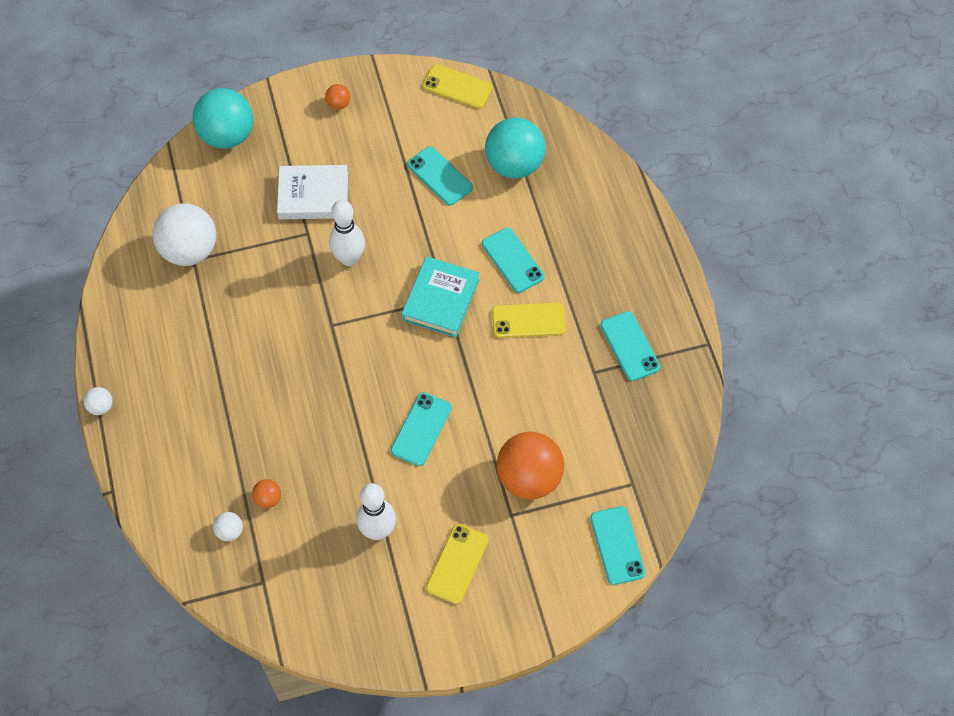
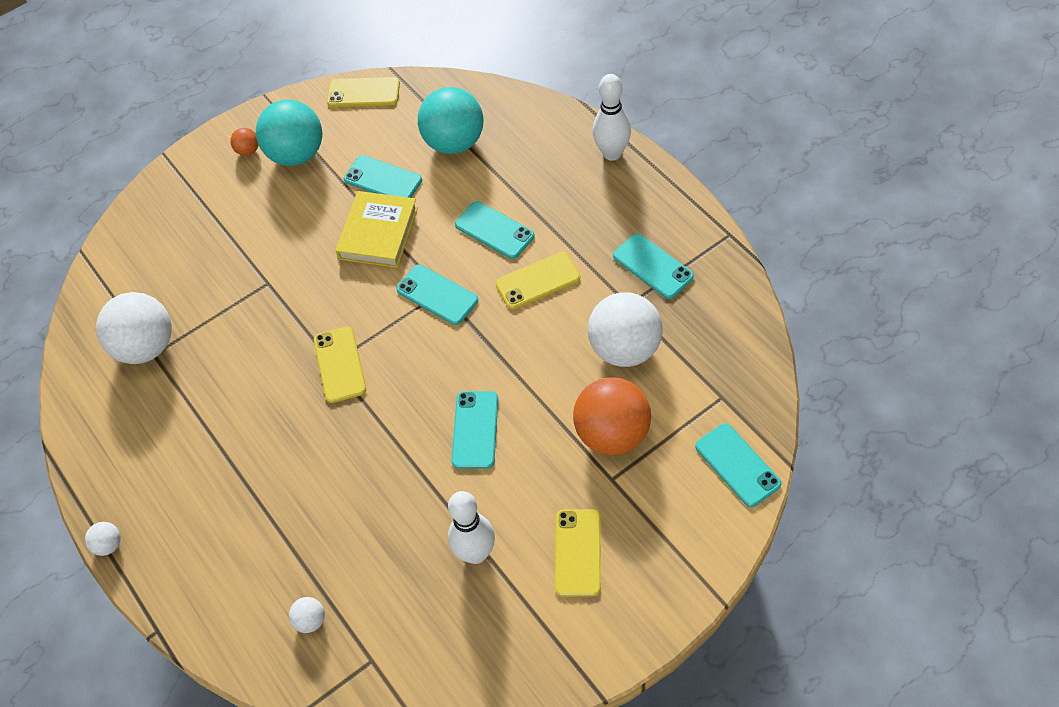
camera: 15 degrees left, 5 degrees down
turquoise ball [193,88,253,149] -> turquoise ball moved to [256,99,322,166]
orange ball [252,479,281,508] -> none
white book [277,165,348,219] -> none
white bowling pin [329,200,365,266] -> white bowling pin moved to [593,74,631,161]
turquoise book [401,256,480,337] -> turquoise phone [396,264,478,325]
none -> yellow phone [314,327,366,403]
none -> yellow book [336,191,418,268]
none -> white ball [588,292,662,367]

